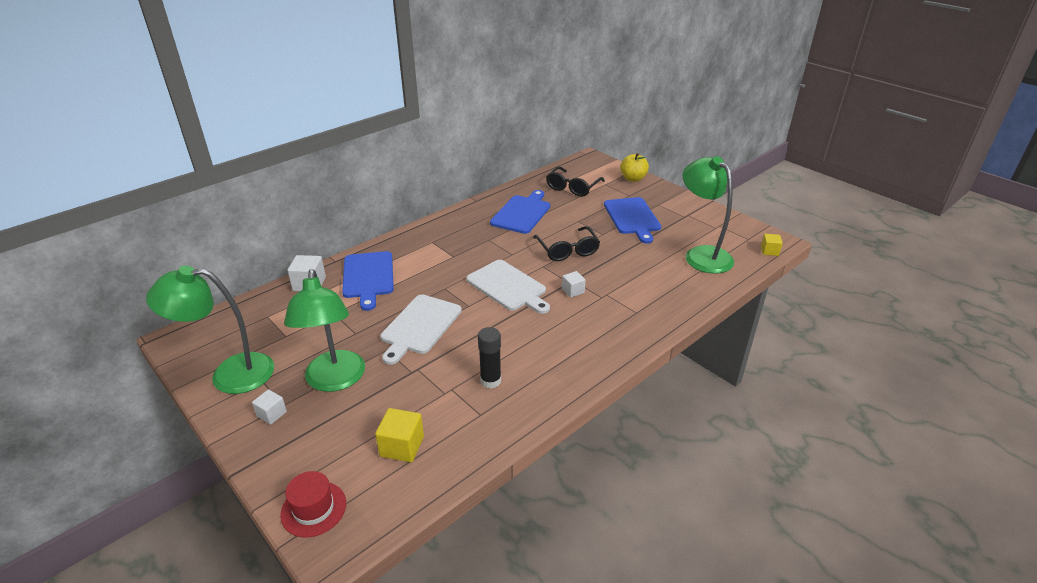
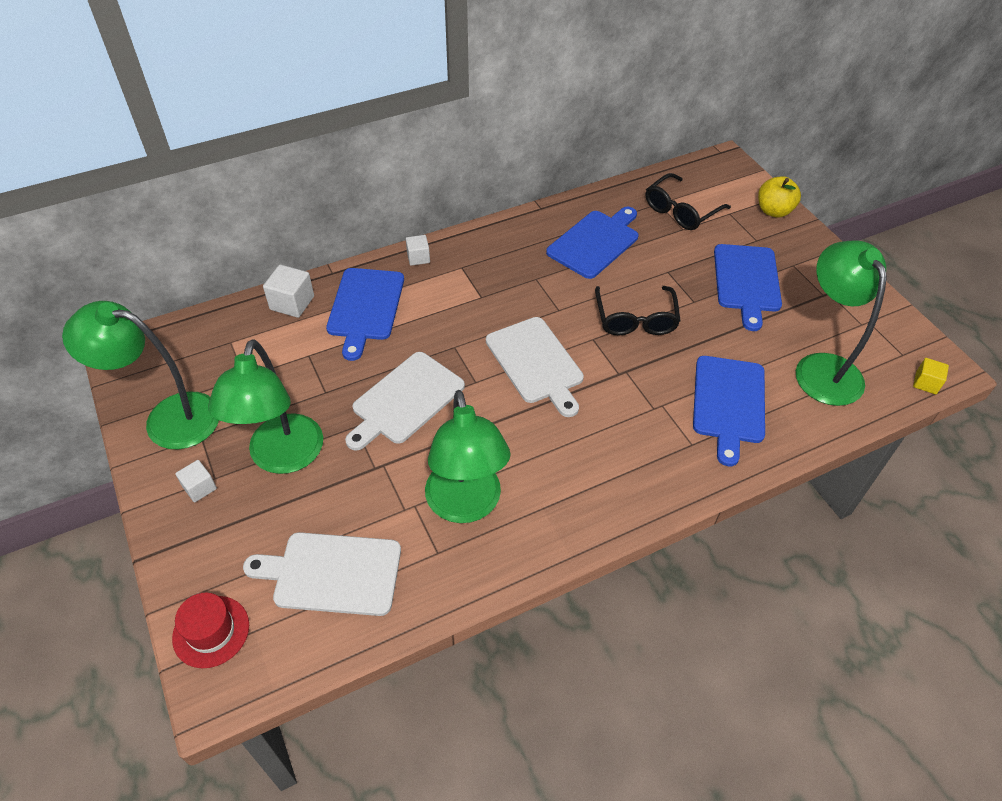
camera: 15 degrees right, 15 degrees up
yellow cube [375,408,424,462] -> white cutting board [243,532,401,616]
black glue stick [478,327,501,389] -> green lamp [425,390,511,523]
white cube [562,271,586,298] -> white cube moved to [406,235,430,266]
none -> blue cutting board [693,356,765,466]

